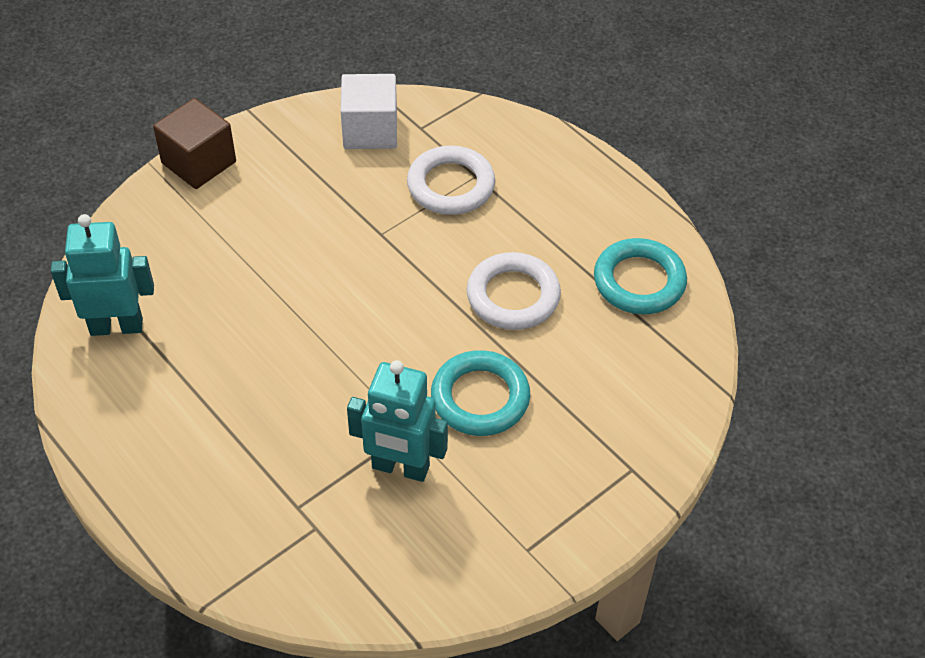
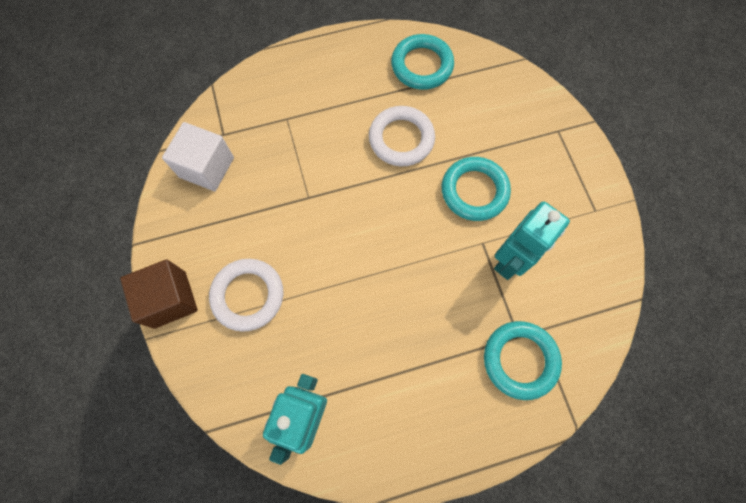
camera: 65 degrees left, 20 degrees up
white ring [407,146,495,215] -> white ring moved to [209,259,283,332]
none -> turquoise ring [484,321,562,400]

